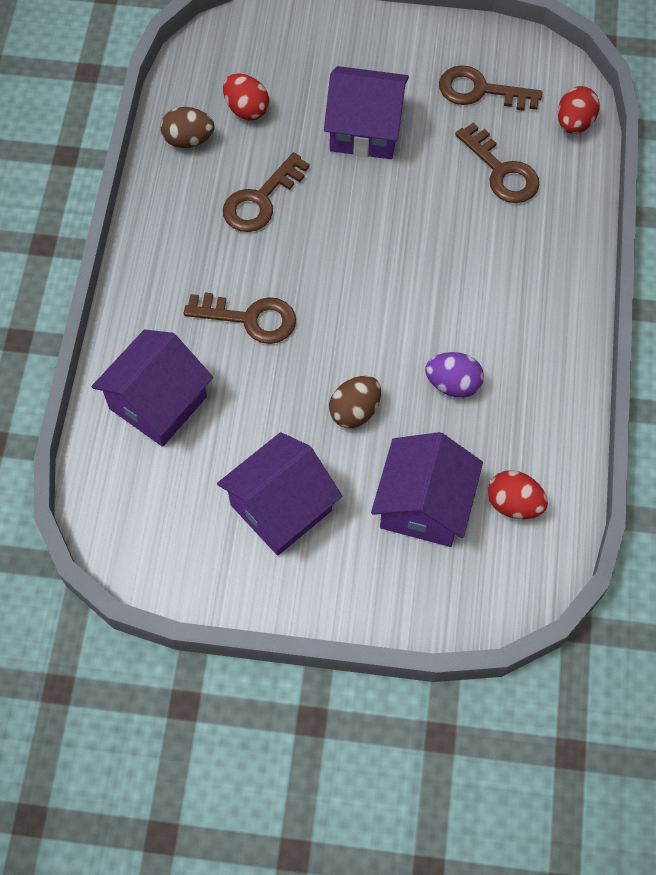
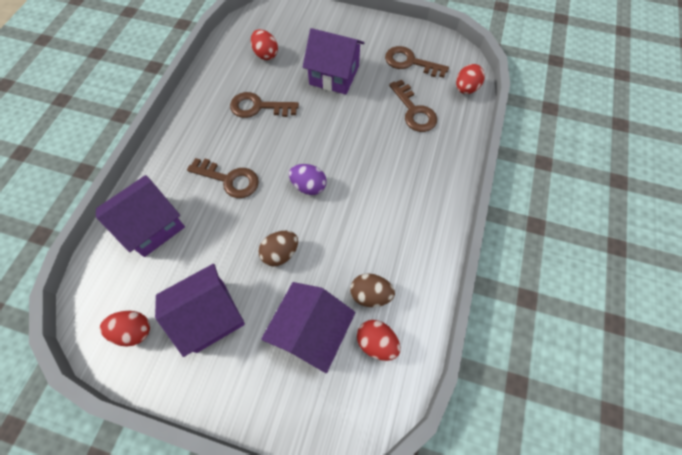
camera: 10 degrees right, 0 degrees up
brown egg [161,107,214,148] -> brown egg moved to [350,274,395,307]
brown key [223,152,310,232] -> brown key turned 45 degrees clockwise [230,92,299,118]
purple egg [425,352,484,398] -> purple egg moved to [289,164,327,195]
none -> red egg [100,311,150,347]

